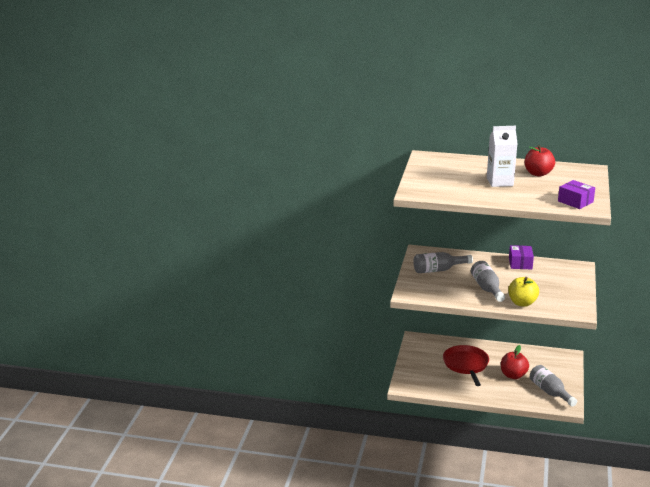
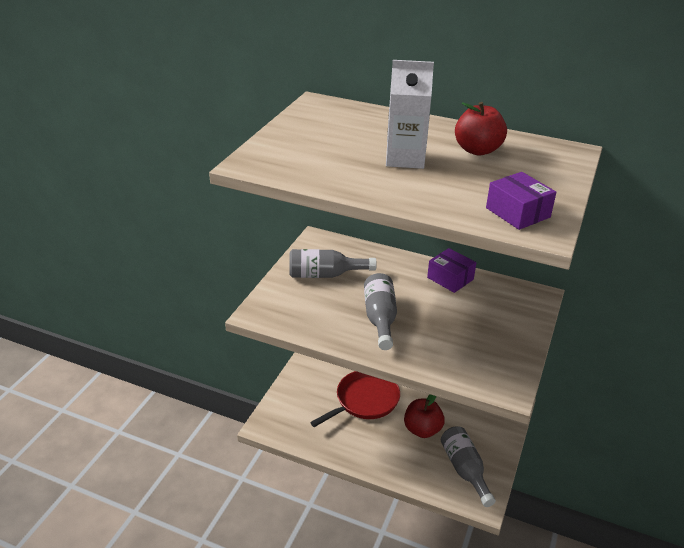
camera: 10 degrees right, 10 degrees up
red pan [443,345,489,386] -> red pan turned 45 degrees clockwise [310,371,400,427]
yellow apple [508,277,539,307] -> none
purple box [509,245,534,269] -> purple box turned 60 degrees counterclockwise [427,248,476,293]

